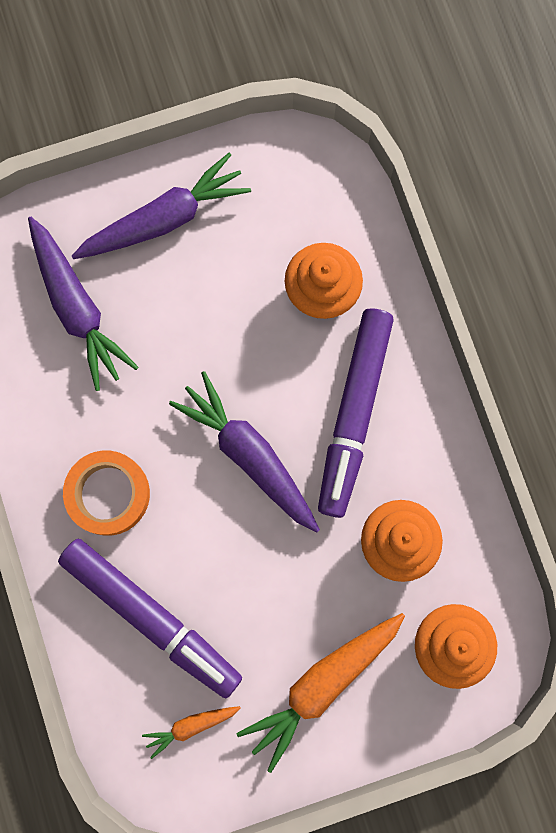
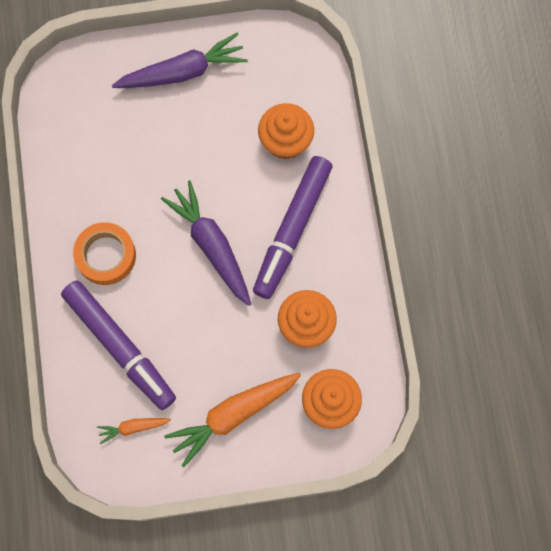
camera: 10 degrees right, 5 degrees down
purple carrot [28,217,139,391] -> none

